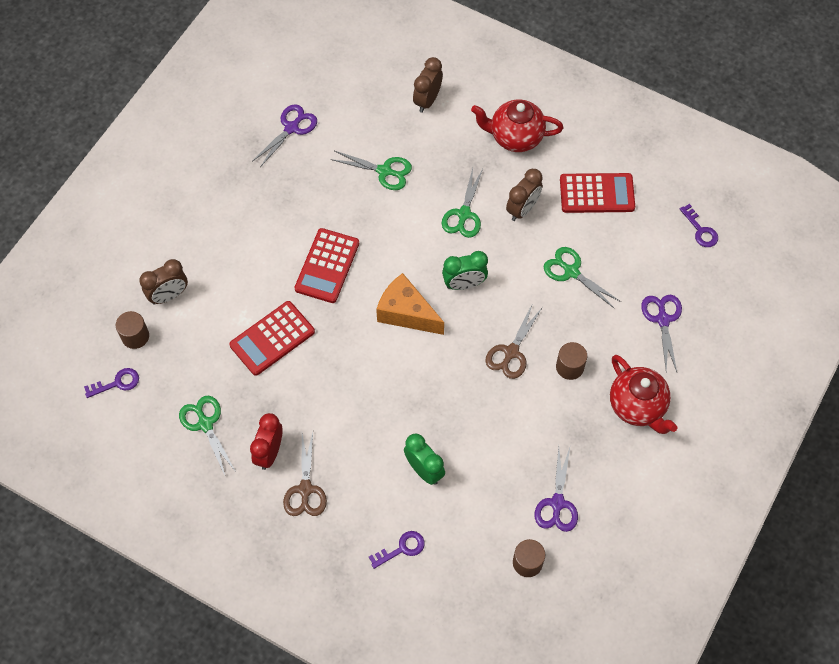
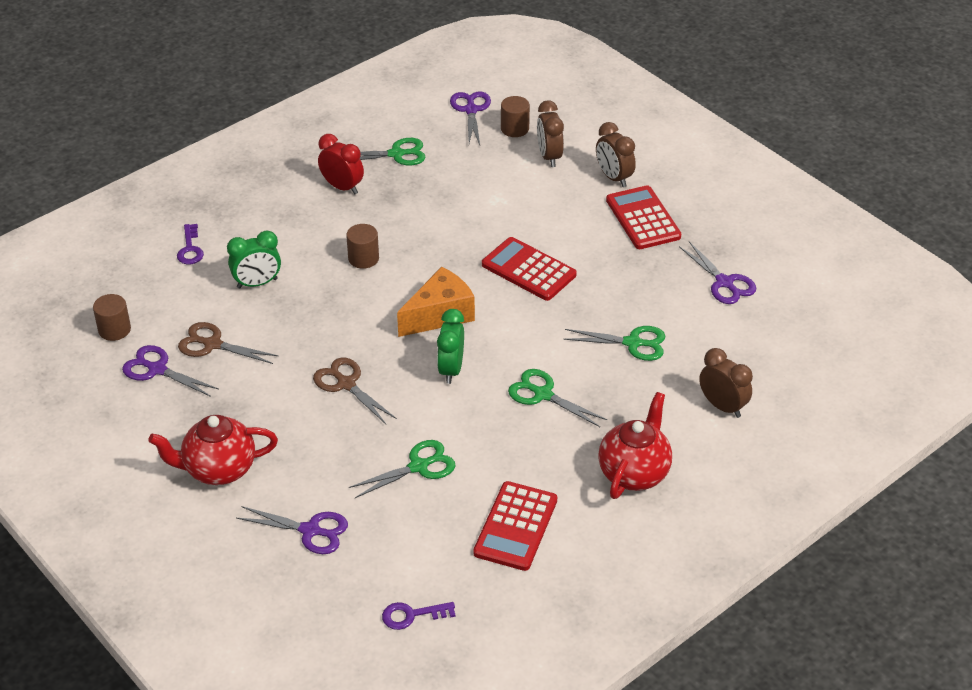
camera: 110 degrees right, 20 degrees down
purple key [84,368,139,398] -> purple scissors [450,91,491,145]
red calculator [229,301,315,376] -> red calculator moved to [606,186,681,249]
brown scissors [283,433,327,516] -> brown scissors moved to [178,322,278,364]
green scissors [330,151,412,190] -> green scissors turned 120 degrees counterclockwise [564,326,665,361]
brown clock [506,169,543,221] -> brown clock moved to [596,122,636,187]
brown cylinder [556,342,587,380] -> brown cylinder moved to [346,224,379,269]

